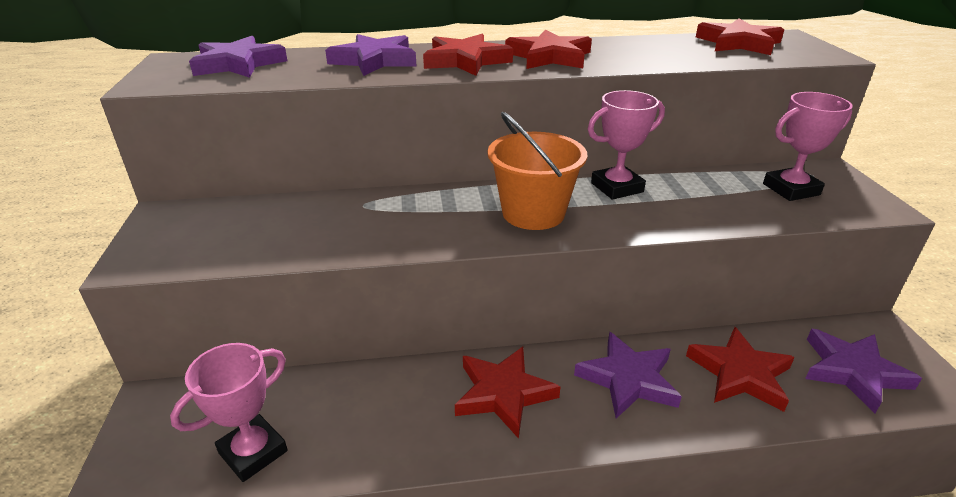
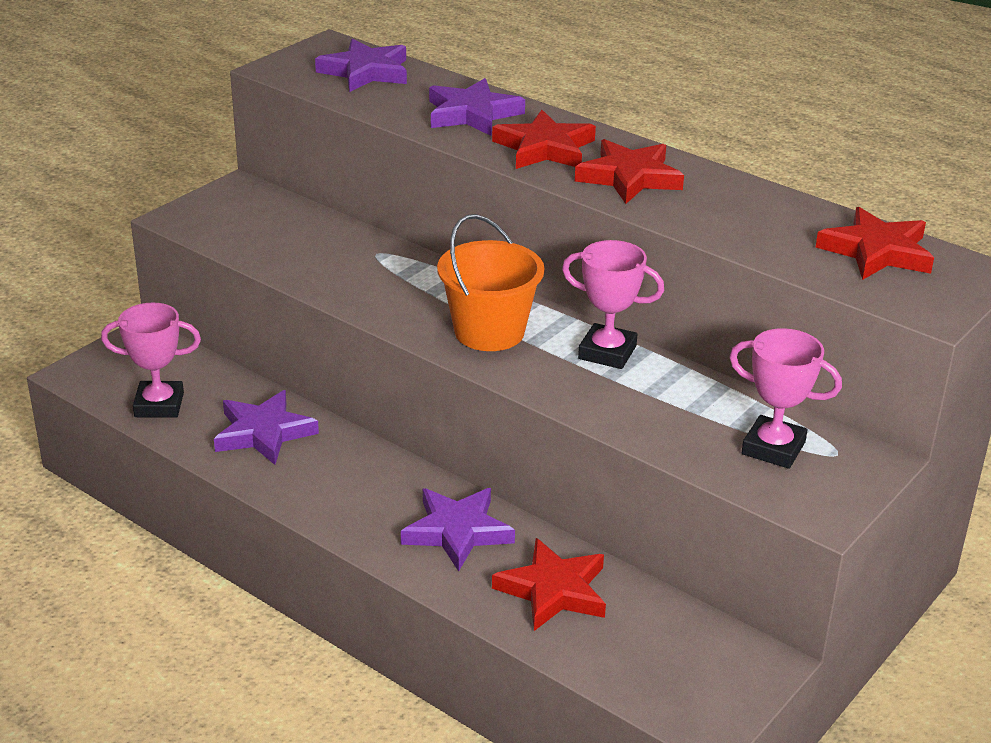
camera: 45 degrees right, 0 degrees up
red star [455,347,561,439] -> none
purple star [805,329,922,413] -> purple star moved to [214,390,319,465]

